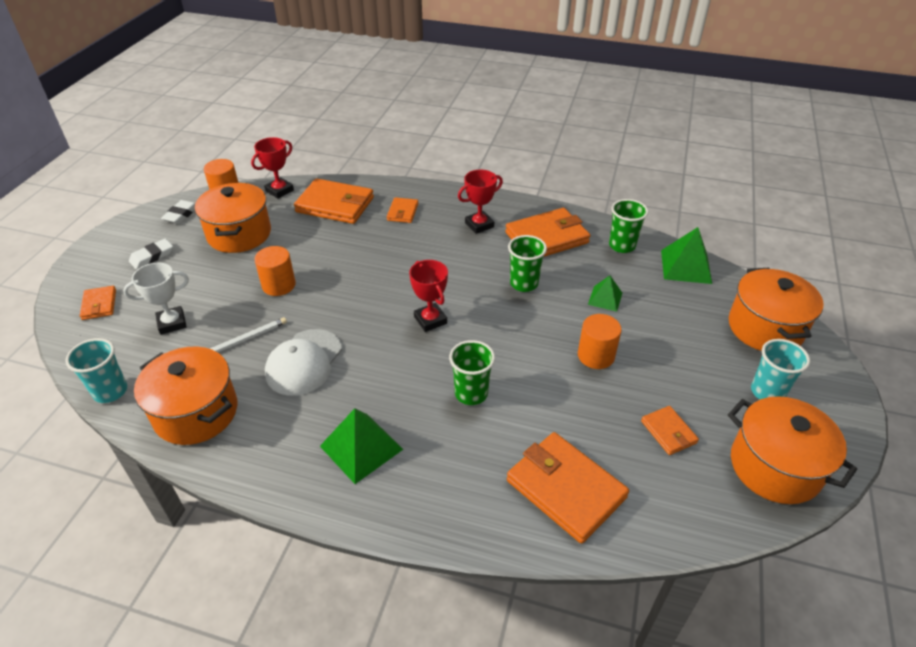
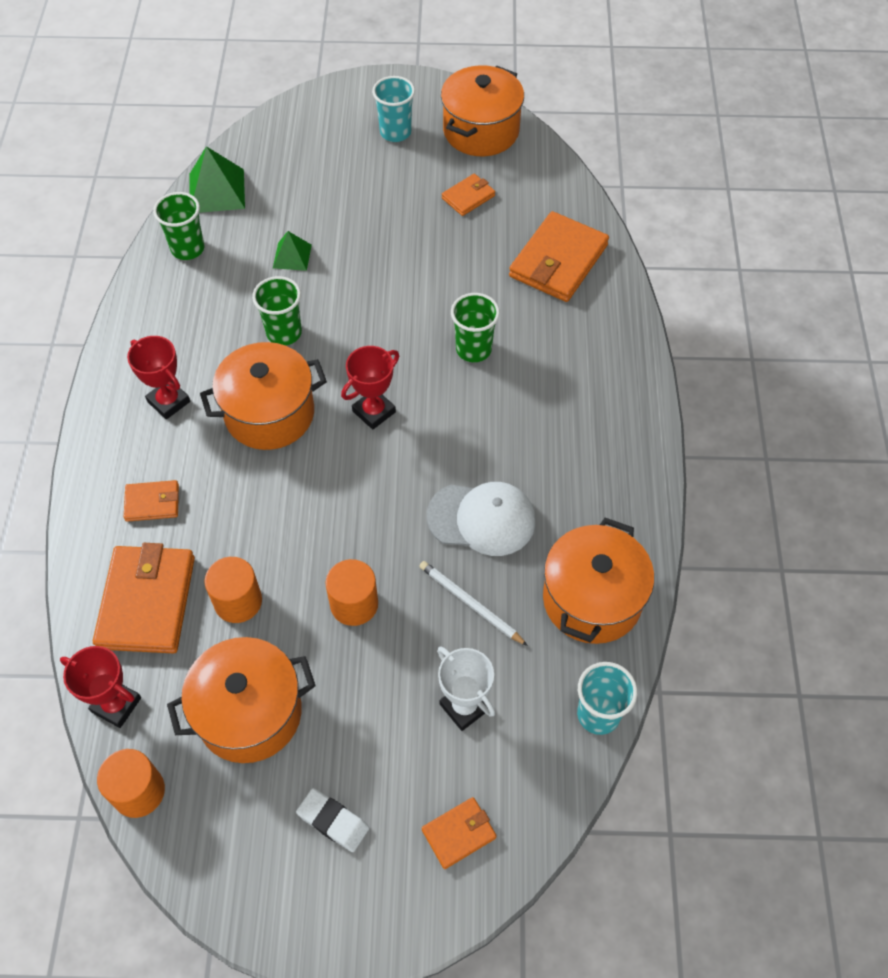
camera: 105 degrees left, 15 degrees up
white eraser [161,200,195,224] -> none
green pyramid [320,408,403,484] -> none
orange wallet [505,208,591,257] -> none
orange cylinder [578,314,622,369] -> orange cylinder moved to [204,557,262,623]
orange pot [729,268,824,351] -> orange pot moved to [200,342,327,450]

